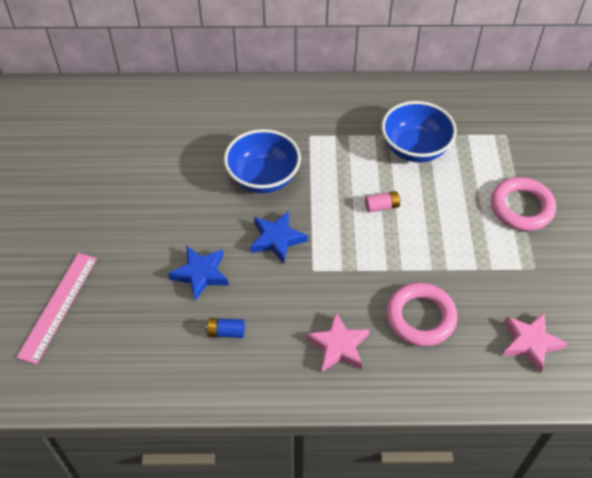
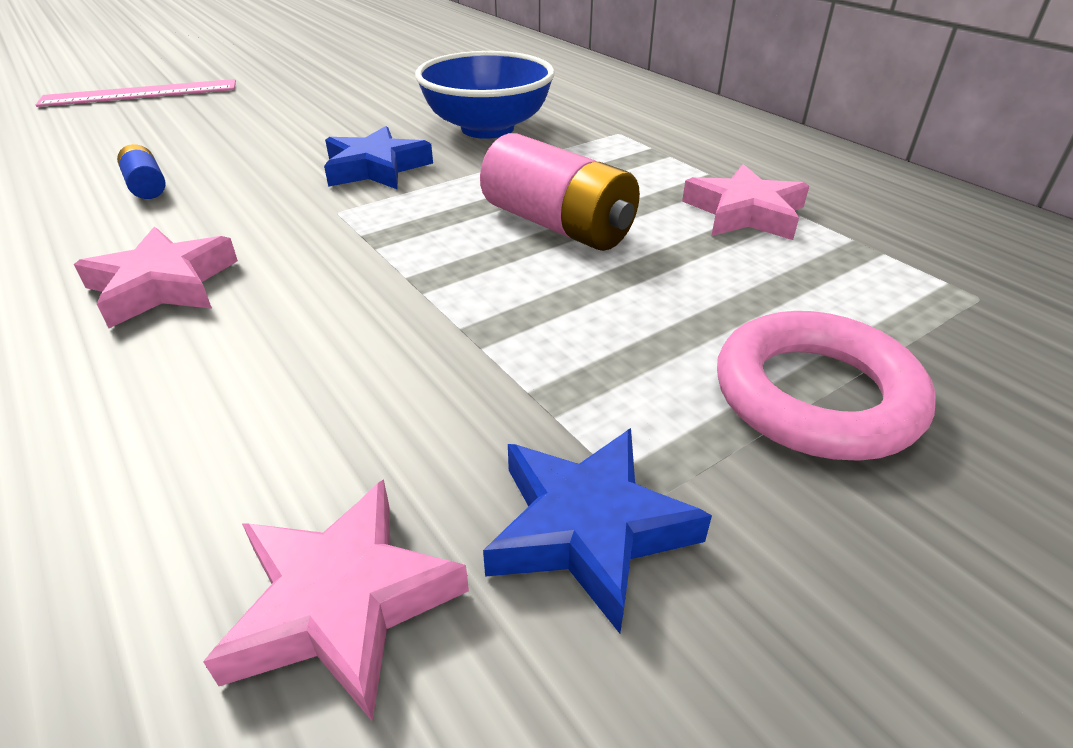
camera: 55 degrees right, 15 degrees down
blue star [168,246,229,301] -> blue star moved to [483,428,712,633]
pink battery [365,191,401,213] -> pink battery [480,133,640,251], size x2.03
blue bowl [381,101,457,163] -> pink star [682,164,809,240]
pink ring [386,283,458,346] -> none

